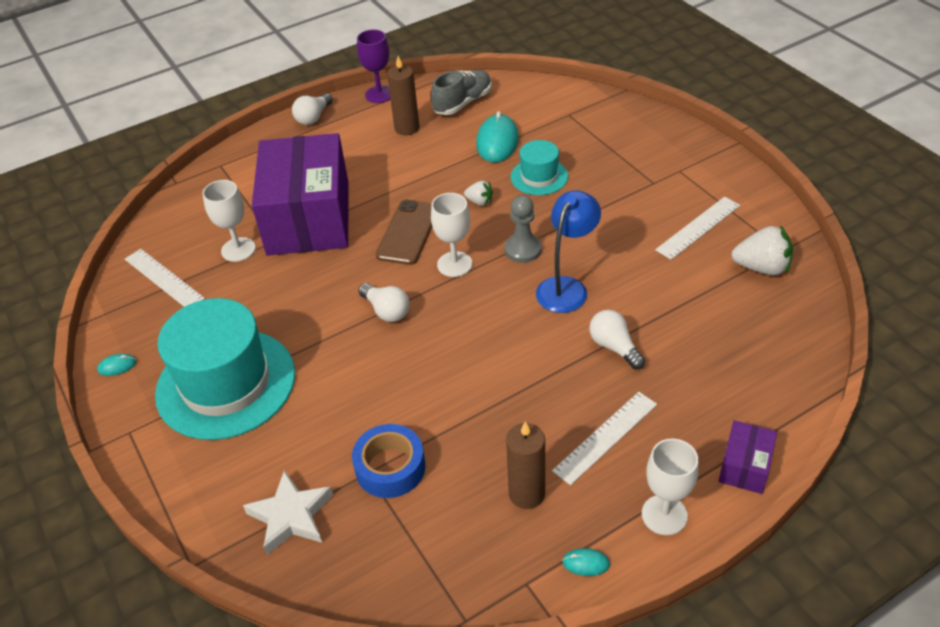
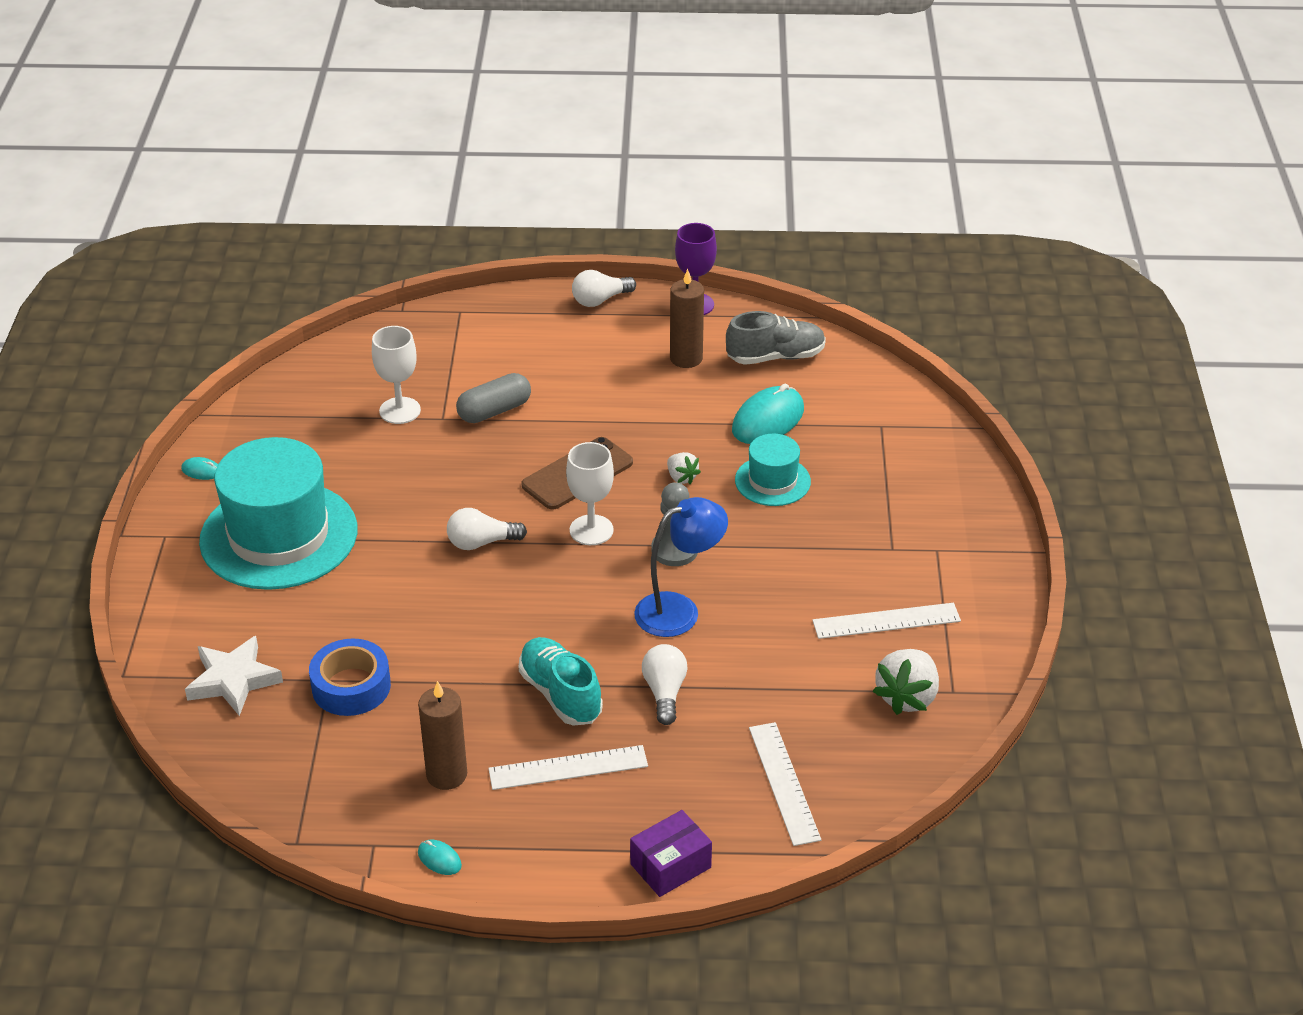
camera: 30 degrees right, 5 degrees down
white ruler [125,249,205,307] -> white ruler moved to [749,722,821,846]
purple box [252,133,349,256] -> grey capsule [456,373,531,423]
white light bulb [358,283,409,322] -> white light bulb turned 90 degrees clockwise [447,508,527,550]
white goblet [642,438,699,535] -> none
white strawberry [731,225,793,275] -> white strawberry turned 75 degrees clockwise [873,649,939,715]
none -> turquoise shoe [518,637,603,726]

